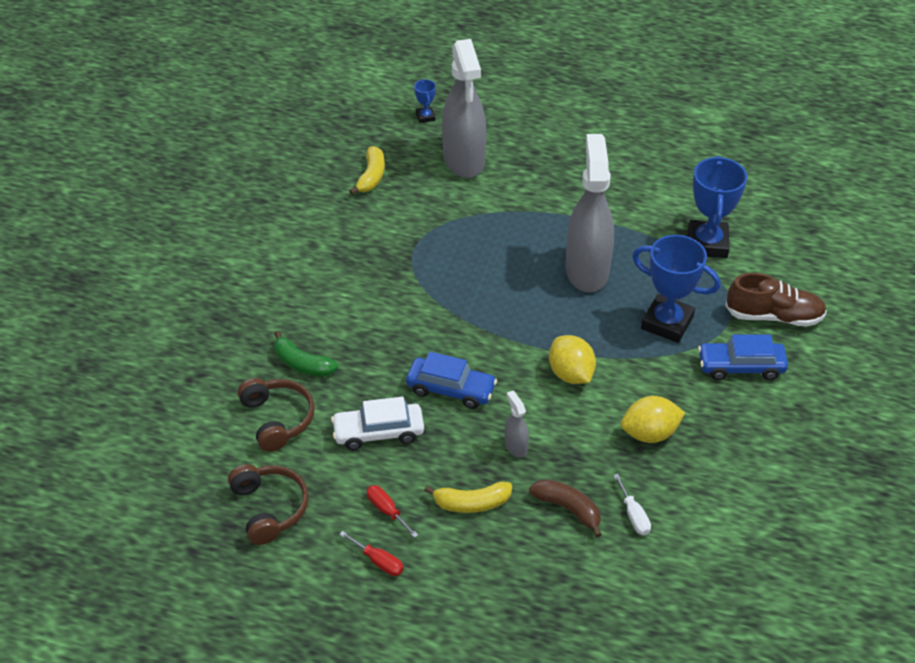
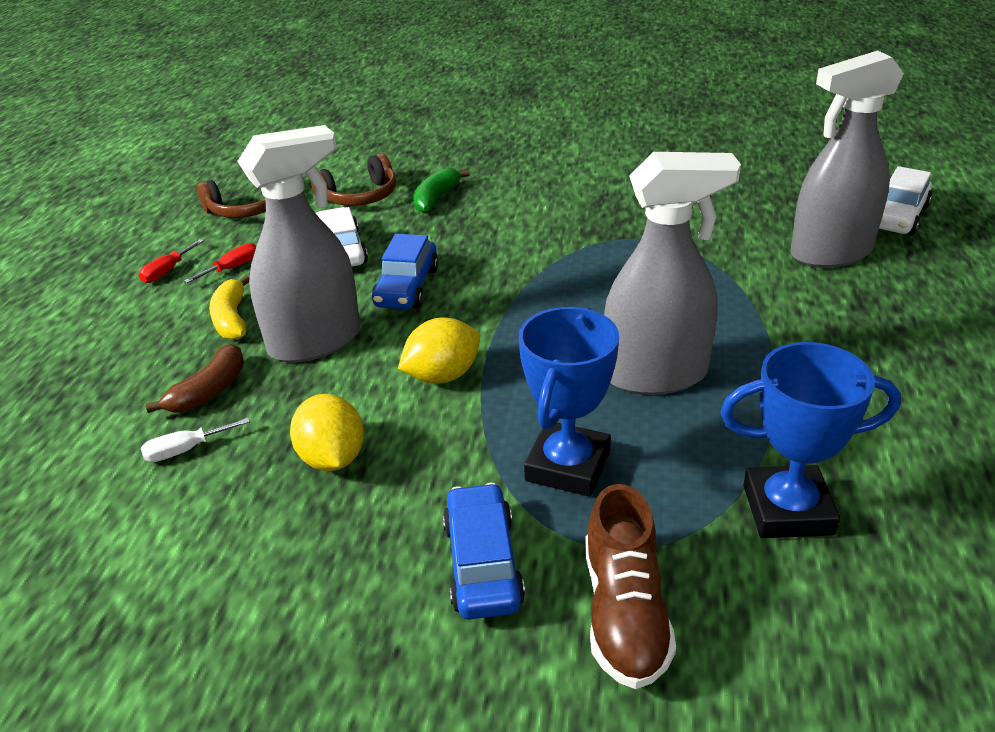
camera: 85 degrees right, 10 degrees down
yellow banana [349,146,385,195] -> none
blue trophy [414,79,436,123] -> white car [879,166,932,236]
grey spray bottle [505,391,529,458] -> grey spray bottle [237,125,360,363], size x2.40

